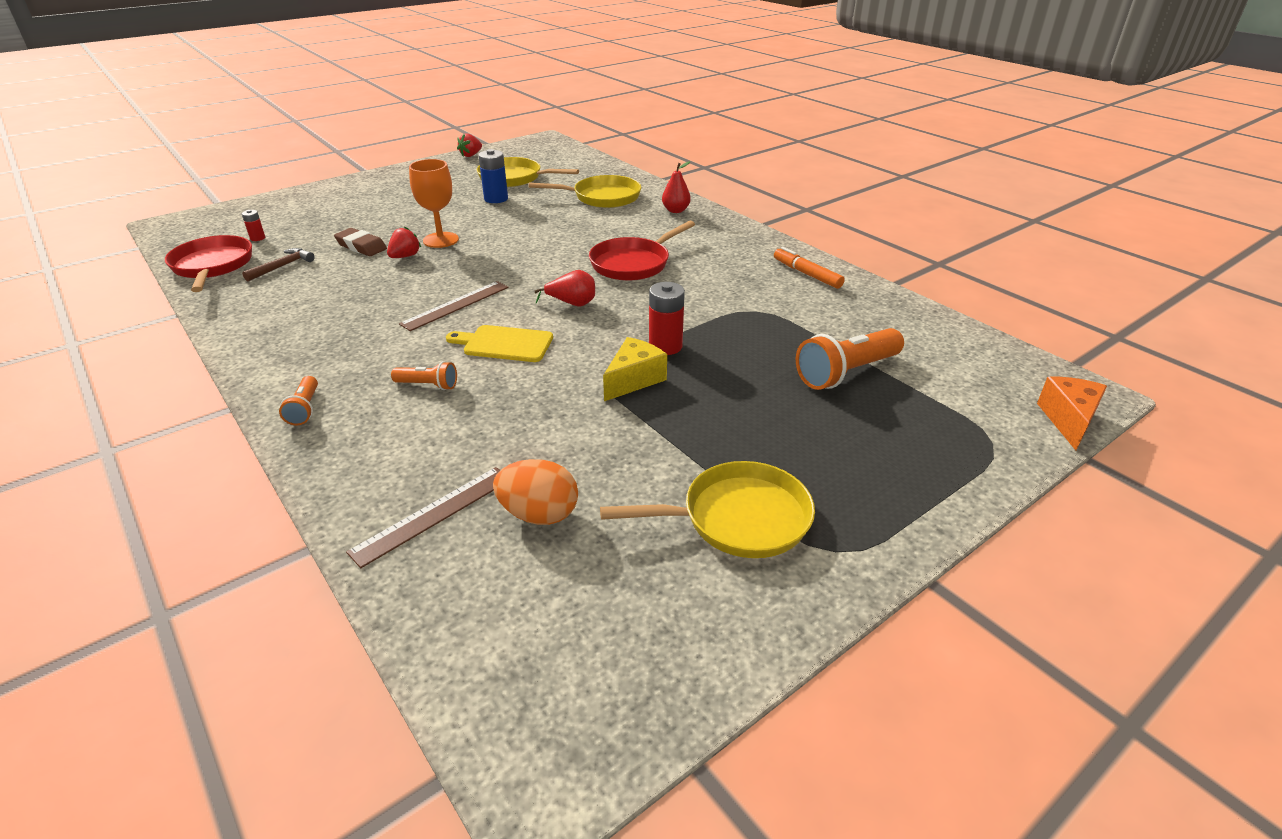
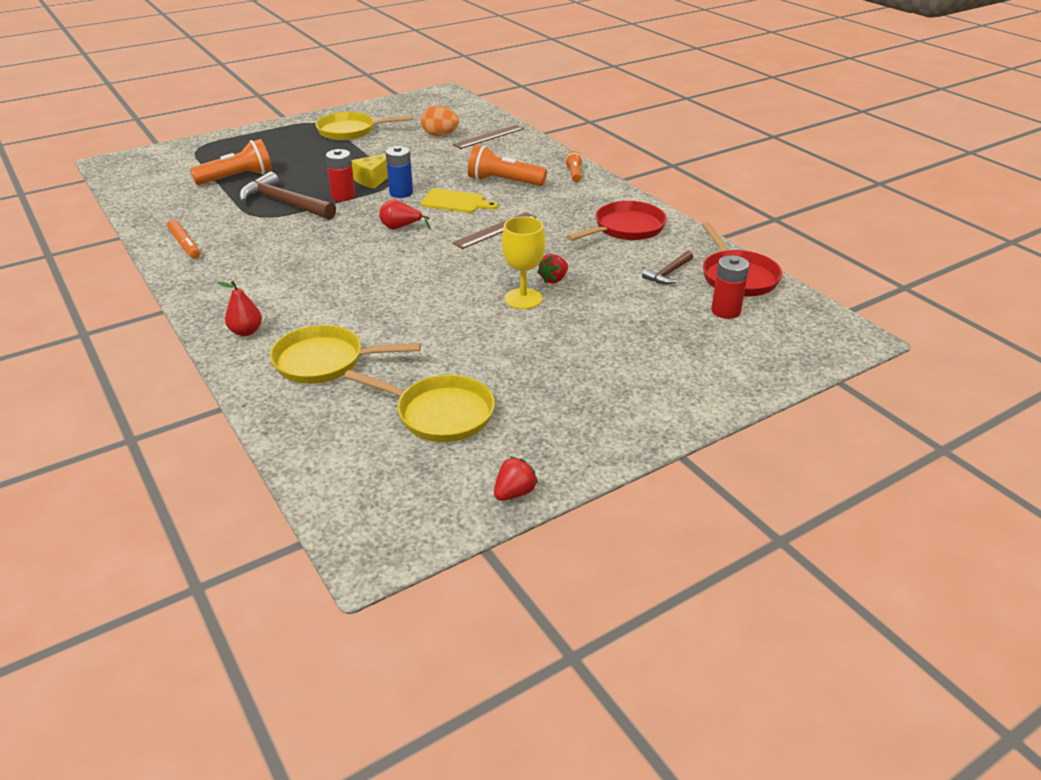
camera: 175 degrees left, 0 degrees up
red battery [242,210,265,241] -> red battery [711,255,749,319], size x1.85
brown eraser [334,228,387,256] -> none
orange flashlight [391,361,457,390] -> orange flashlight [468,145,547,186], size x1.91
orange goblet [409,159,459,248] -> yellow goblet [502,216,545,309]
blue battery [478,149,508,203] -> blue battery moved to [386,146,413,198]
red pan [589,221,695,281] -> red pan moved to [567,201,667,241]
orange cheese [1037,377,1107,450] -> none
none -> brown hammer [239,171,336,220]

